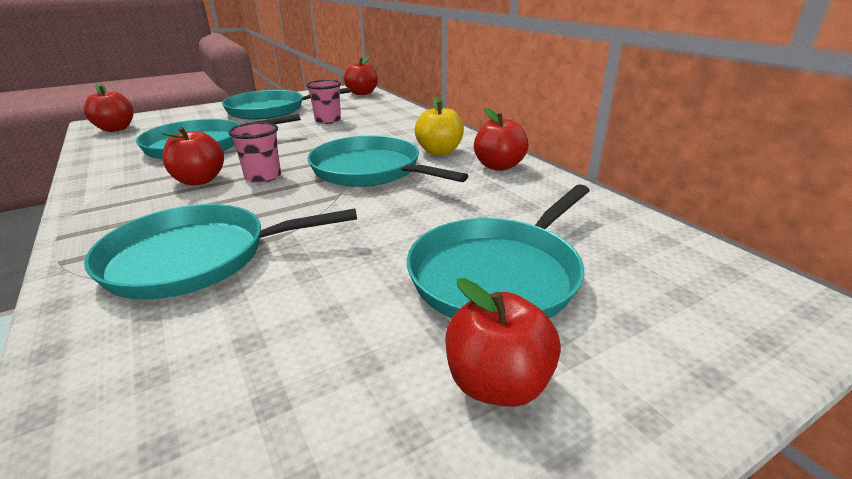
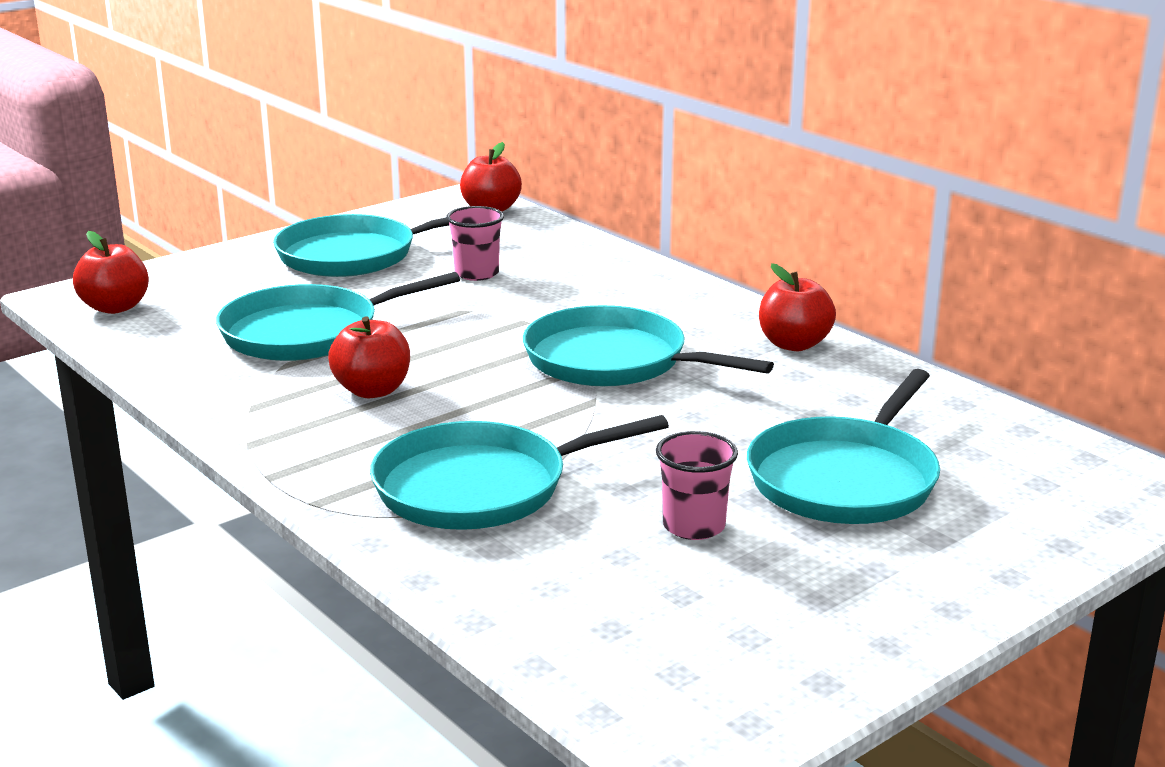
camera: 10 degrees left, 5 degrees down
pink cup [228,122,281,183] -> pink cup moved to [656,431,738,540]
yellow apple [415,97,464,155] -> none
red apple [445,278,561,407] -> none

